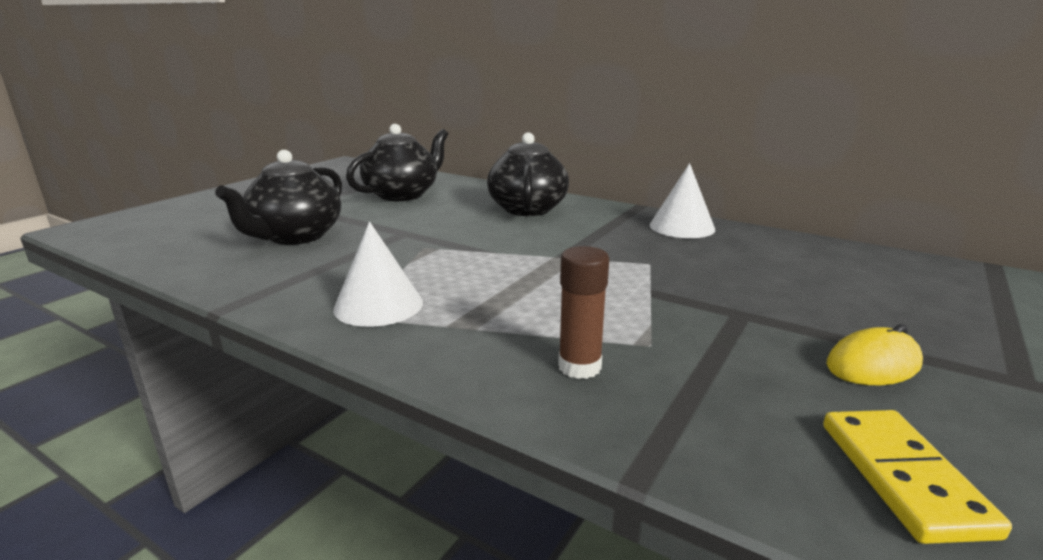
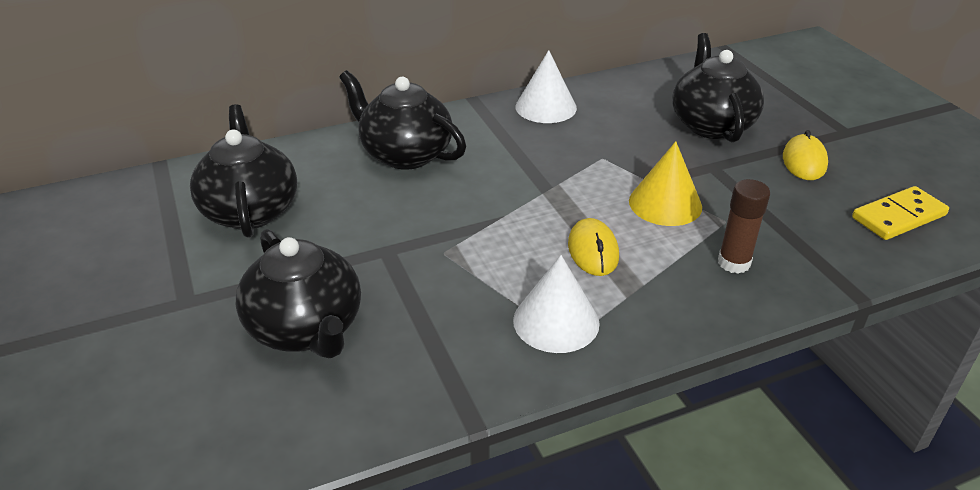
camera: 55 degrees left, 15 degrees up
yellow domino [823,410,1012,544] -> yellow domino turned 60 degrees counterclockwise [852,186,949,240]
none -> yellow mouse [568,218,619,276]
none -> yellow cone [629,141,702,226]
none -> black teapot [672,33,764,143]

